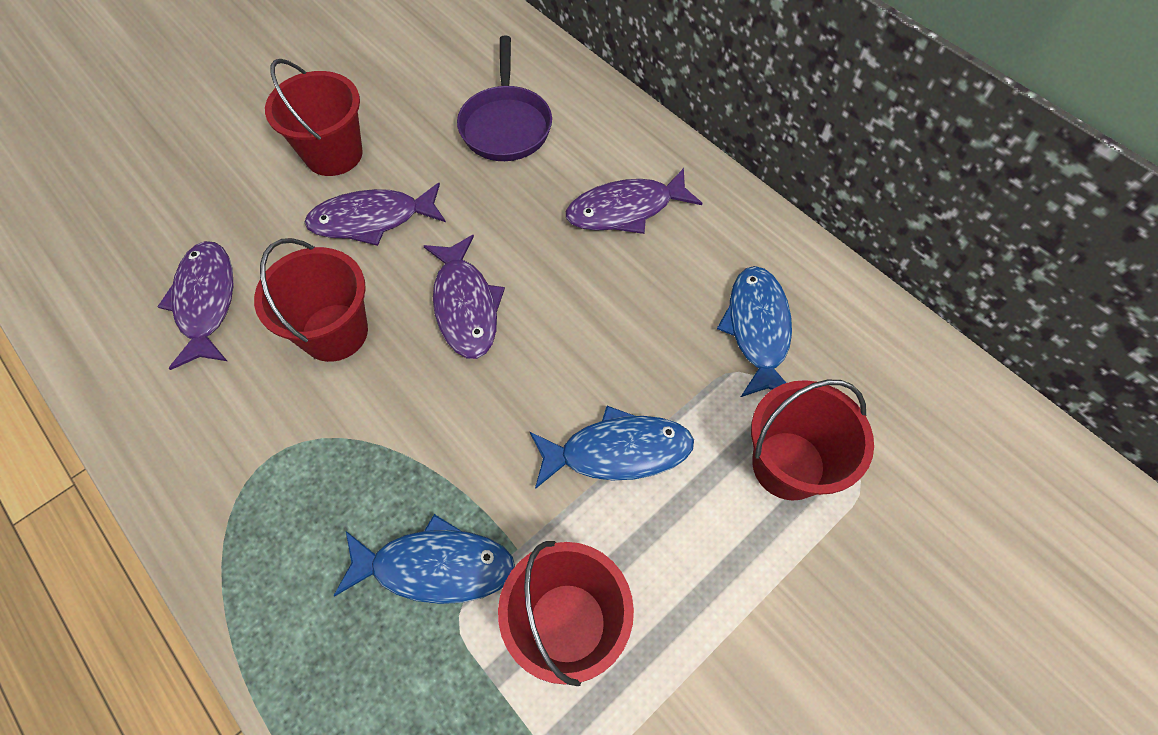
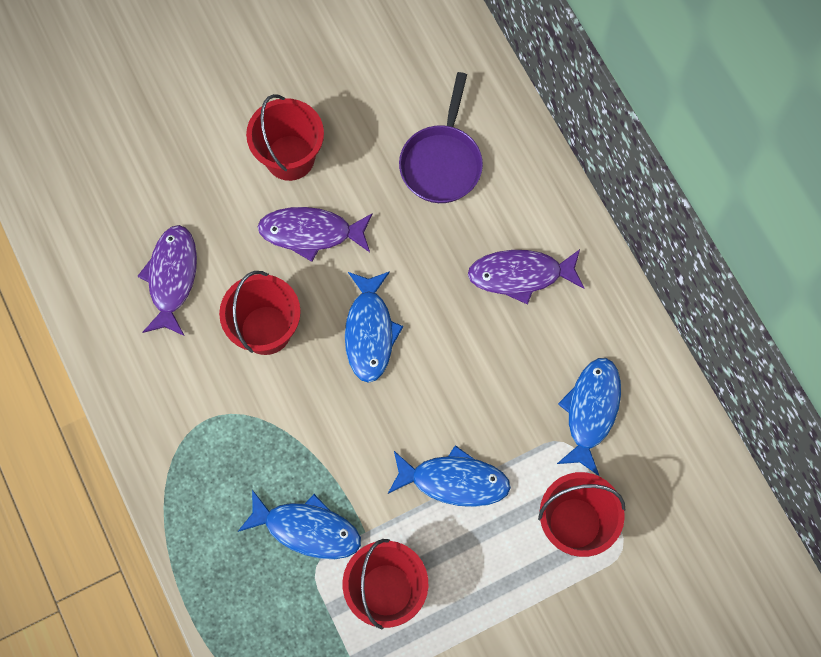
camera: 15 degrees right, 10 degrees up
purple fish [423,235,505,359] -> blue fish [345,271,403,383]

